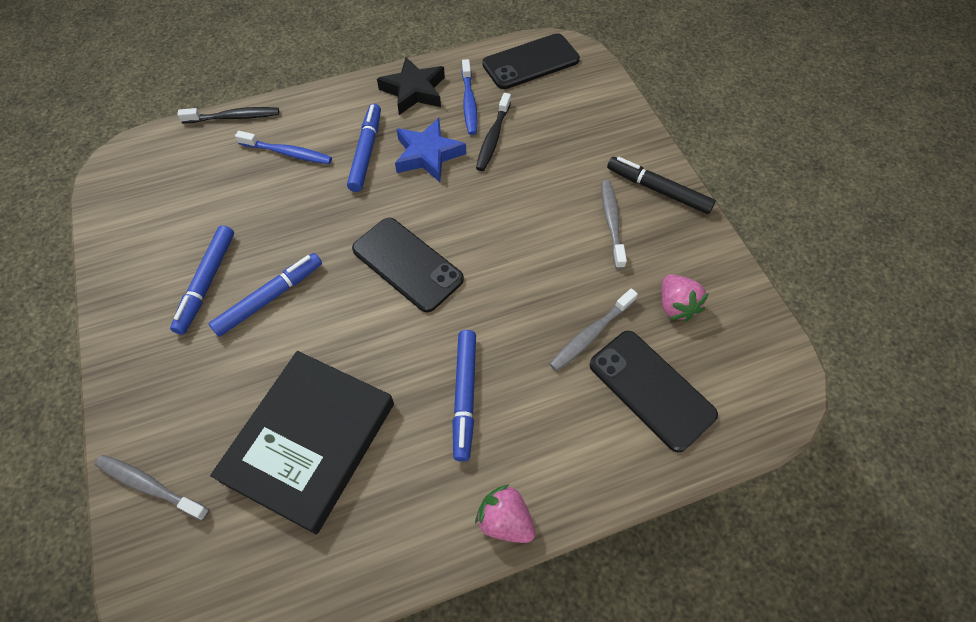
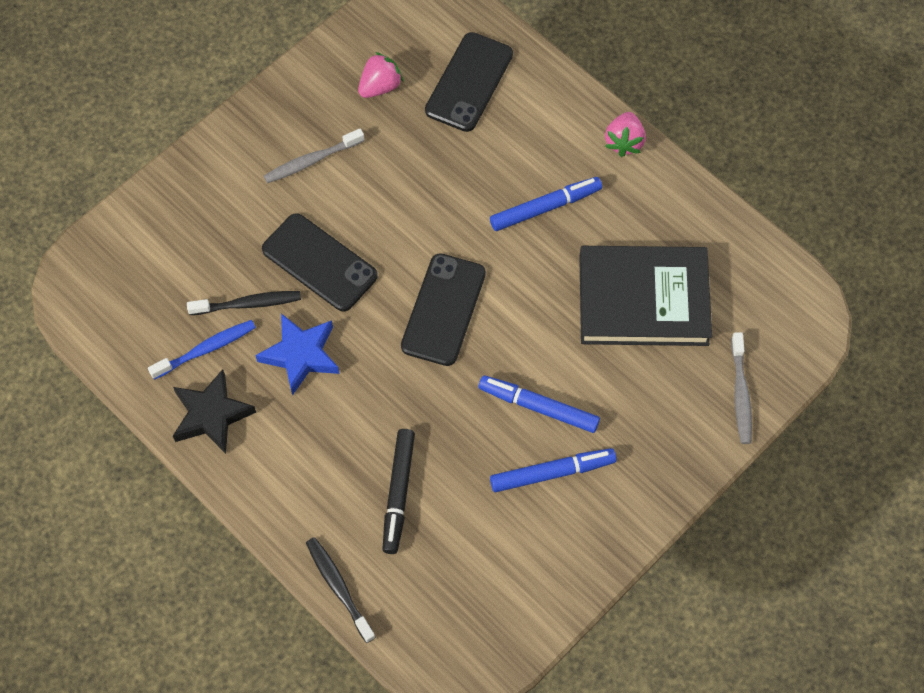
camera: 115 degrees left, 5 degrees up
blue toothbrush [235,131,332,164] -> none
blue marker [347,104,381,192] -> none
black phone [482,33,580,89] -> black phone moved to [262,213,378,312]
grey toothbrush [549,288,638,371] -> none
black marker [607,157,716,214] -> black marker moved to [382,429,415,554]

